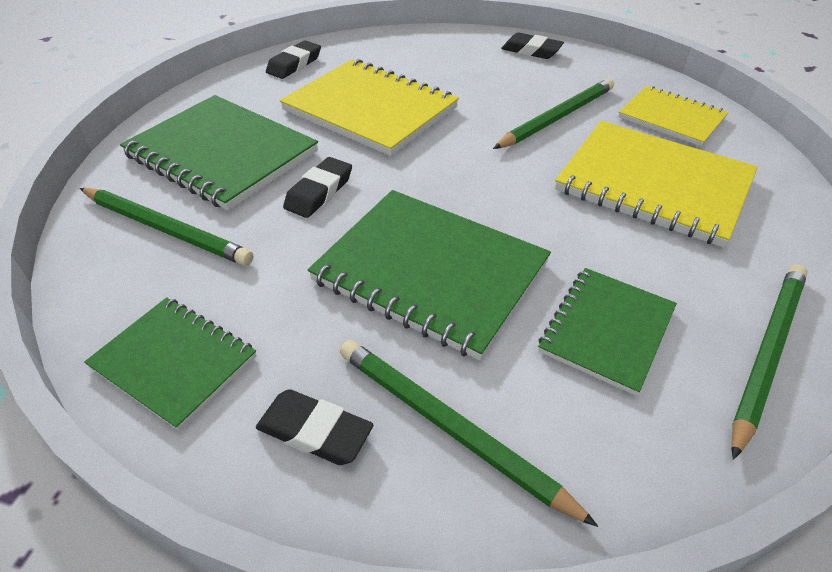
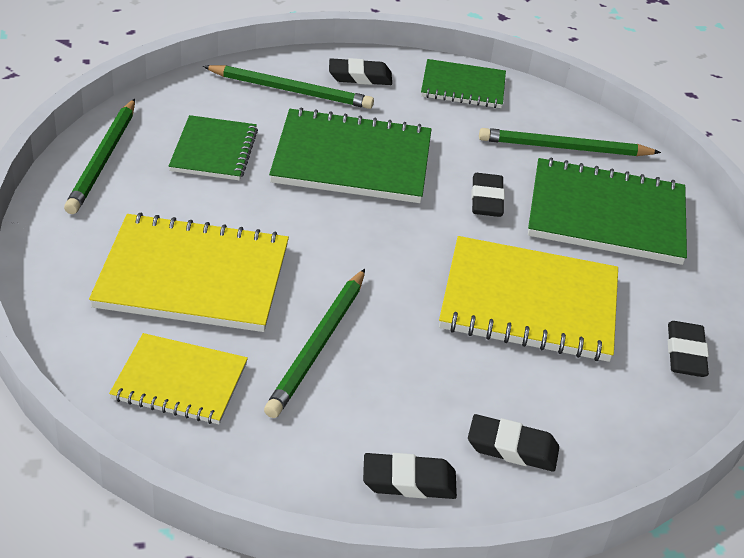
camera: 150 degrees right, 5 degrees down
none -> black eraser [468,414,559,472]

